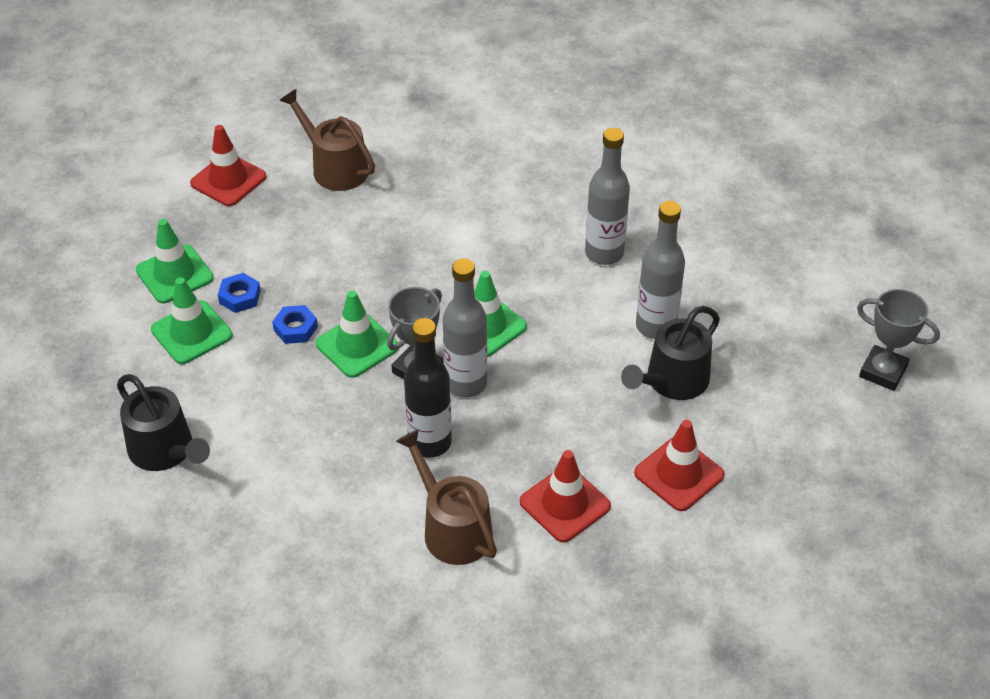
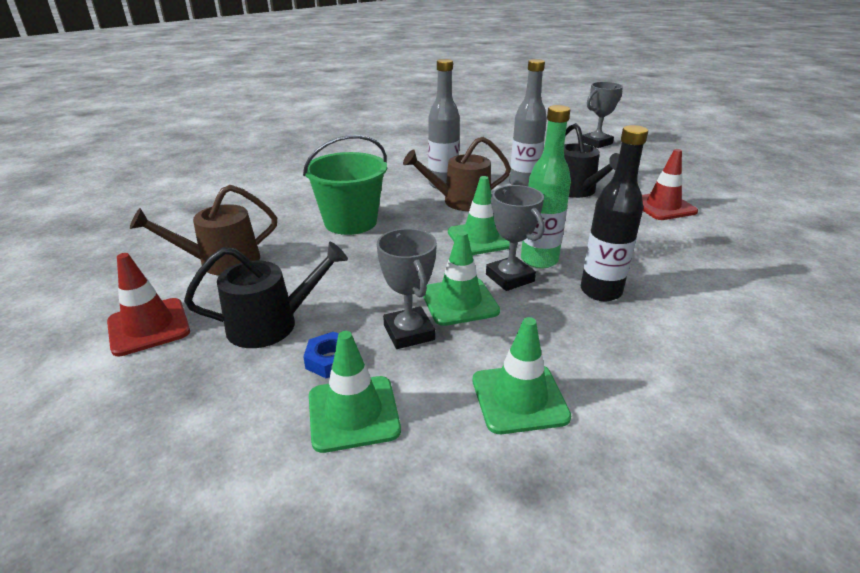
camera: 65 degrees left, 15 degrees down
black watering can [117,374,210,471] -> black watering can moved to [184,242,348,348]
green traffic cone [136,219,214,303] -> green traffic cone moved to [473,317,571,434]
blue nut [272,305,318,344] -> grey trophy [377,228,437,349]
brown watering can [396,430,497,565] -> brown watering can moved to [403,137,511,211]
grey bottle [443,258,487,398] -> green bottle [521,105,571,268]
red traffic cone [520,450,611,542] -> none
none -> green bucket [303,135,387,235]

